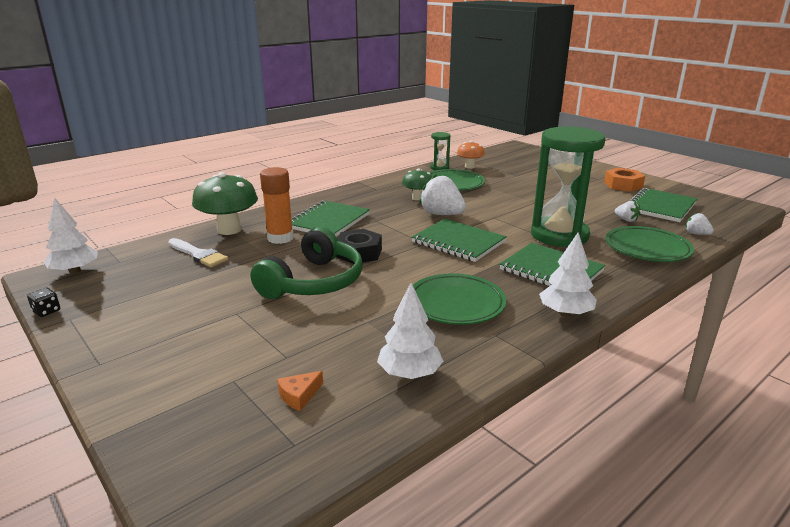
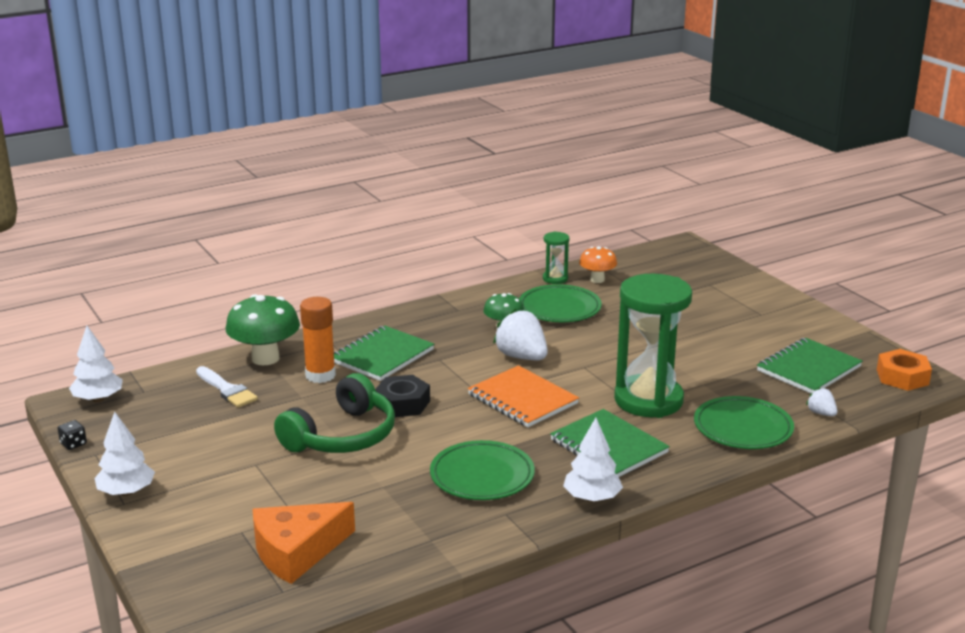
camera: 10 degrees right, 0 degrees up
orange cheese [277,371,323,411] -> orange cheese [252,502,355,584], size x2.42
white tree [377,283,443,379] -> white tree moved to [95,412,155,496]
green notebook [412,219,507,262] -> orange notebook [468,365,579,427]
orange nut [604,168,645,192] -> orange nut moved to [877,349,932,391]
white strawberry [615,201,640,222] -> none

